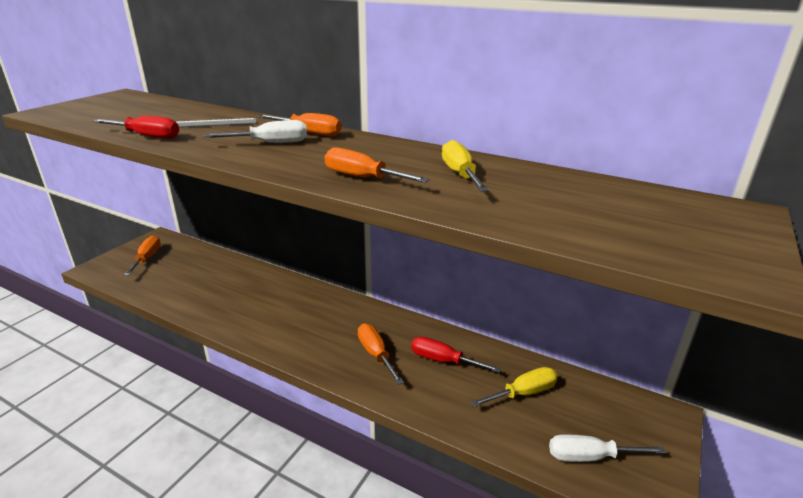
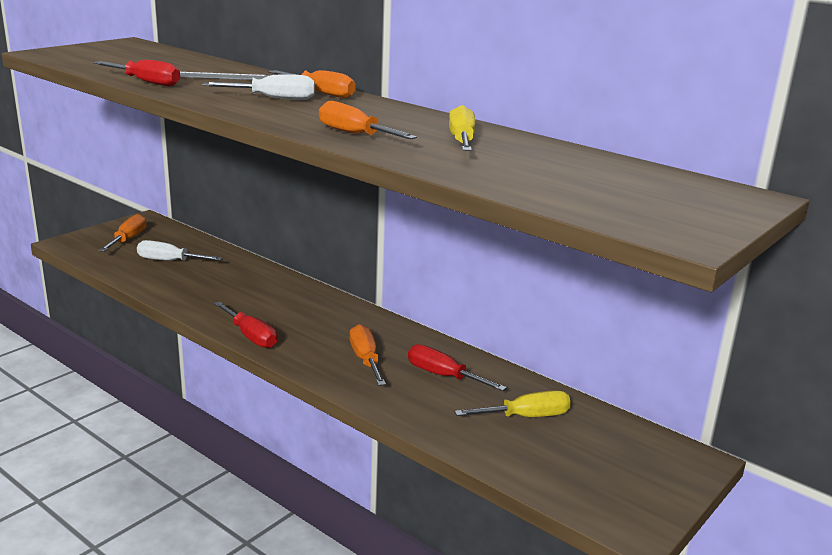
camera: 10 degrees right, 5 degrees down
white screwdriver [549,434,666,462] -> white screwdriver moved to [137,240,223,261]
none -> red screwdriver [214,301,277,348]

